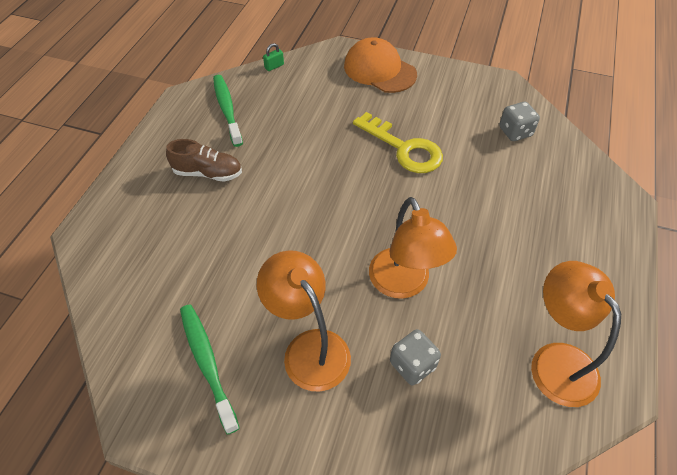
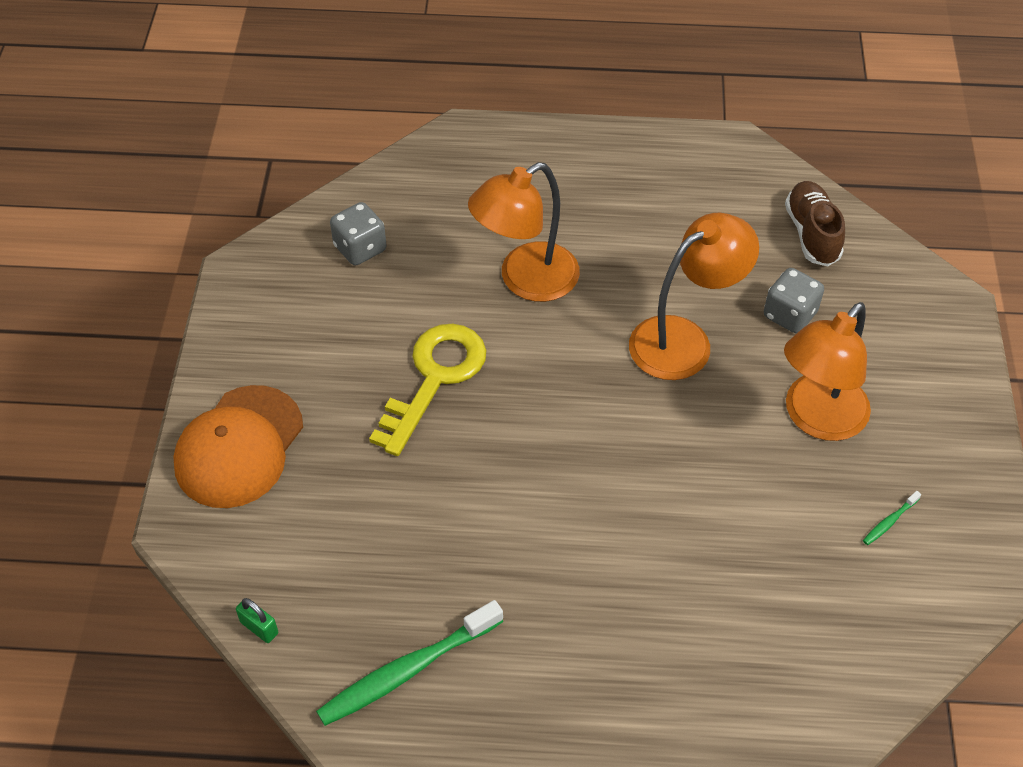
camera: 105 degrees left, 0 degrees up
brown shoe [166,139,242,182] -> brown shoe moved to [785,181,845,266]
green toothbrush [180,305,240,434] -> green toothbrush [863,491,921,545], size x0.42
orange lamp [531,261,621,407] -> orange lamp moved to [468,162,580,302]

